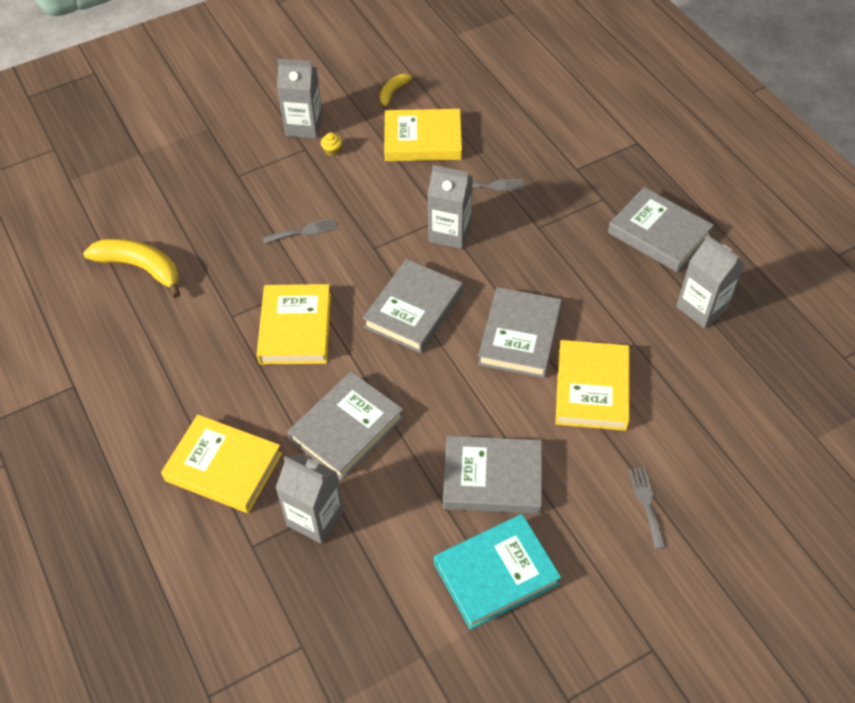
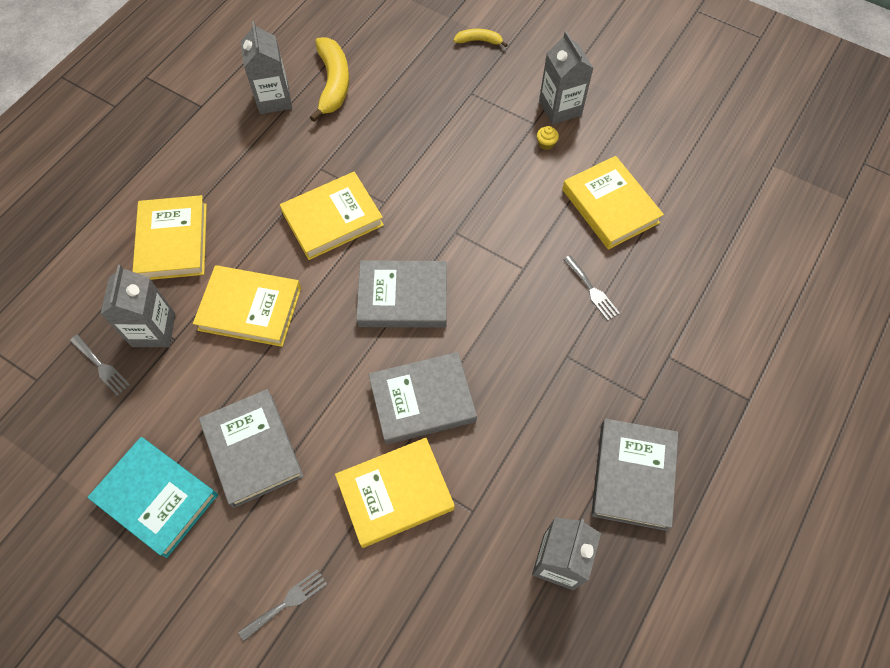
camera: 60 degrees right, 10 degrees up
grey fork [262,218,337,244] -> grey fork moved to [70,335,130,396]
grey book [288,372,404,480] -> yellow book [193,265,301,347]
yellow banana [380,74,417,106] -> yellow banana moved to [454,29,508,47]
grey carton [427,165,473,249] -> grey carton moved to [241,21,292,114]

